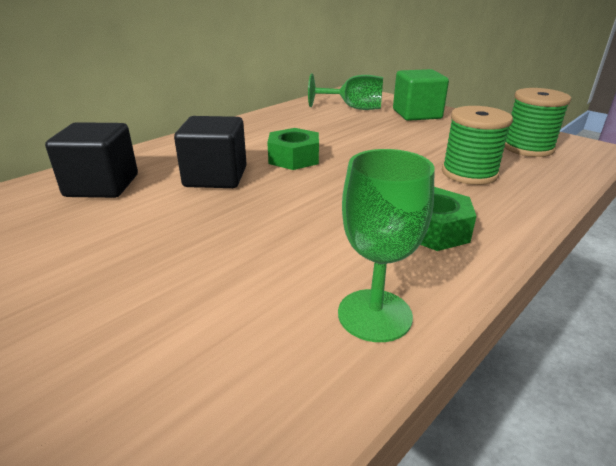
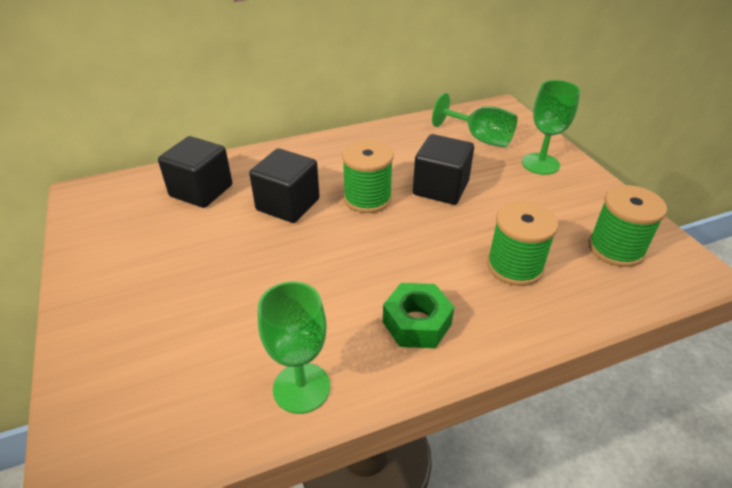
camera: 25 degrees right, 10 degrees up
green nut [267,128,319,170] -> green spool [342,140,394,213]
green cube [393,69,449,121] -> green goblet [522,80,580,175]
none -> black cube [413,134,474,205]

